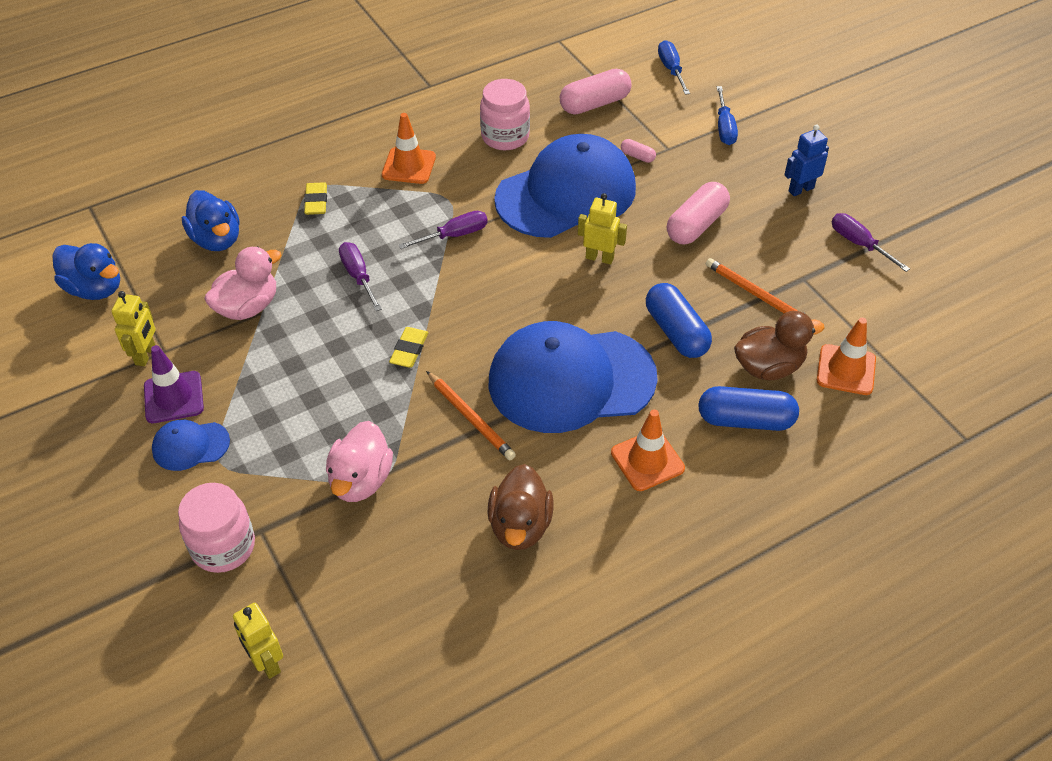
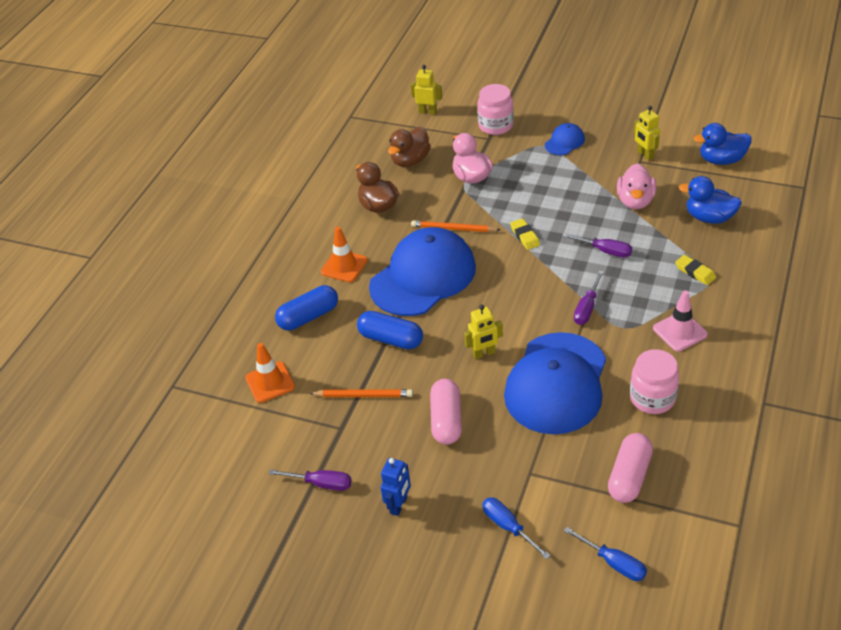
camera: 145 degrees right, 5 degrees down
purple traffic cone [144,345,204,423] -> none
orange traffic cone [382,113,436,184] -> pink traffic cone [653,290,708,351]
pink capsule [621,139,656,163] -> none
brown duck [734,311,824,380] -> brown duck moved to [388,127,431,167]

